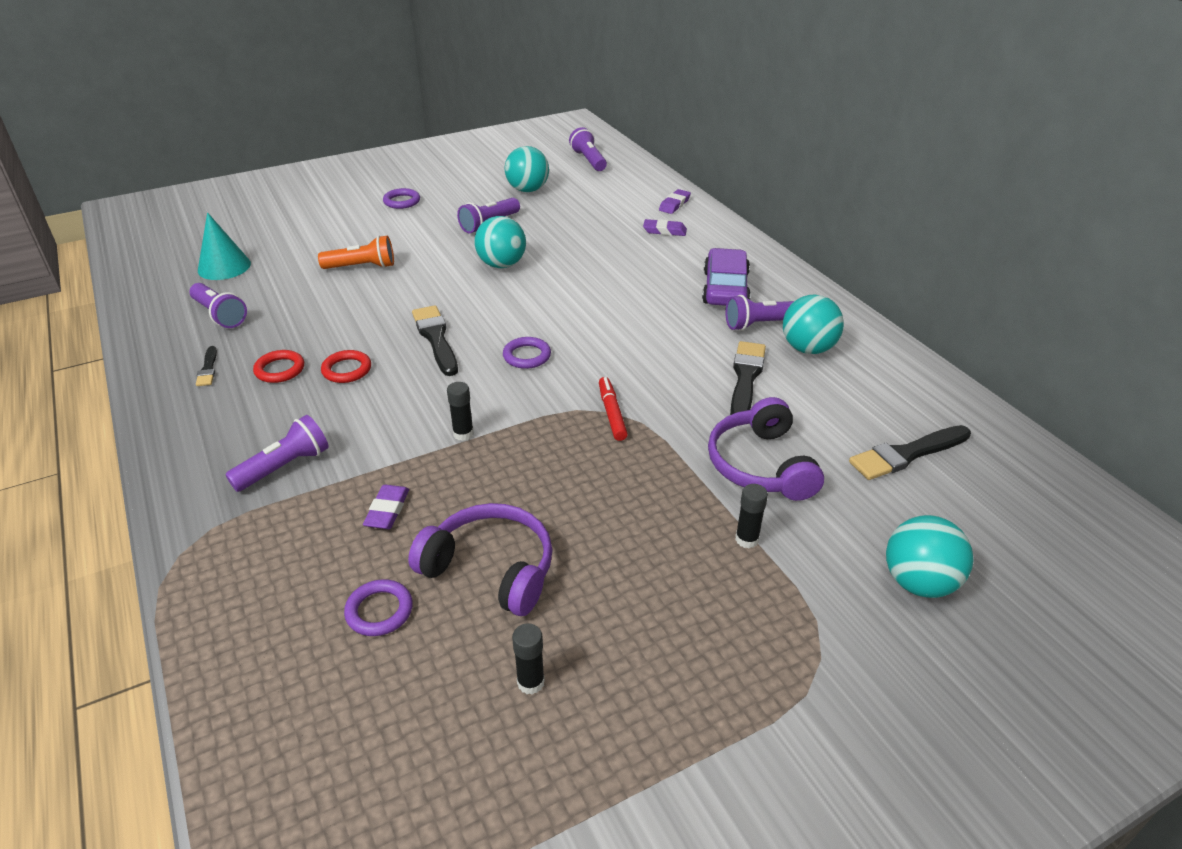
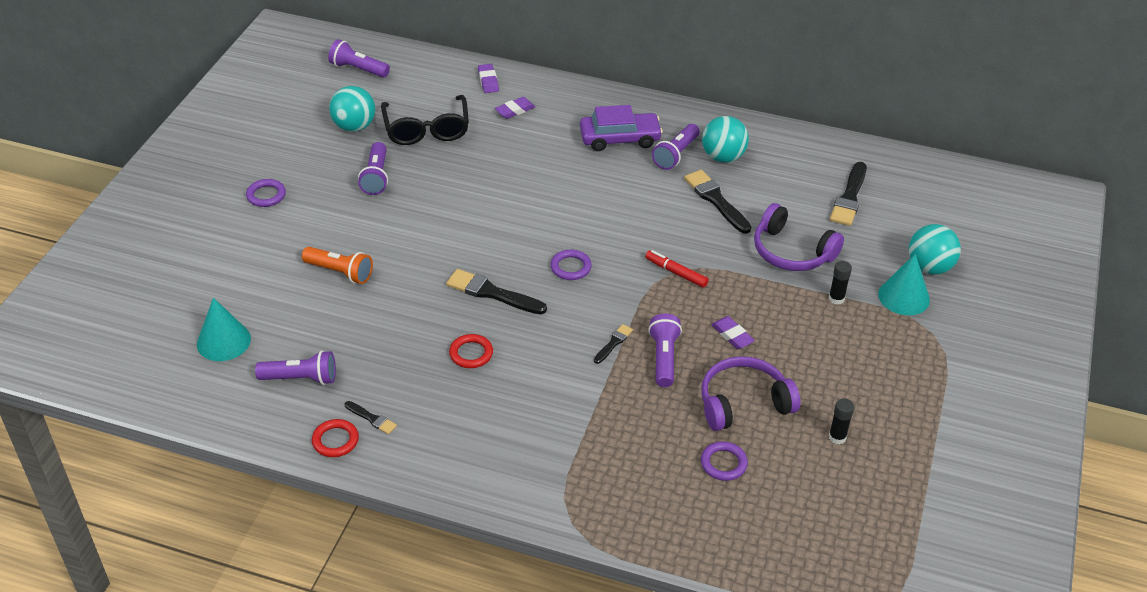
camera: 45 degrees left, 5 degrees up
purple flashlight [225,415,329,492] -> purple flashlight moved to [648,314,682,387]
red ring [253,350,304,383] -> red ring moved to [312,419,359,457]
orange flashlight [318,235,394,269] -> orange flashlight turned 75 degrees clockwise [302,247,373,284]
purple eraser [363,485,409,529] -> purple eraser moved to [711,316,755,349]
black glue stick [447,382,474,441] -> black brush [594,324,633,364]
turquoise ball [474,216,526,268] -> none
purple car [702,248,751,306] -> purple car turned 120 degrees clockwise [580,105,663,151]
none -> black glasses [381,95,469,145]
none -> turquoise cone [878,254,930,315]

